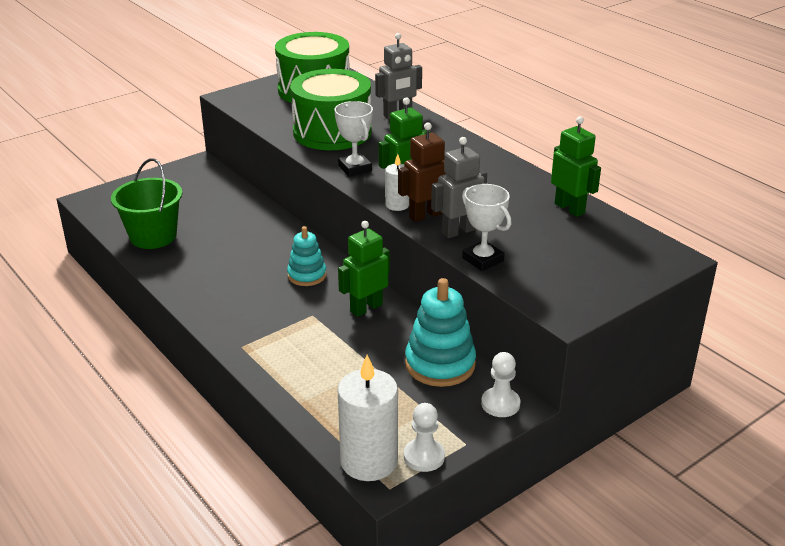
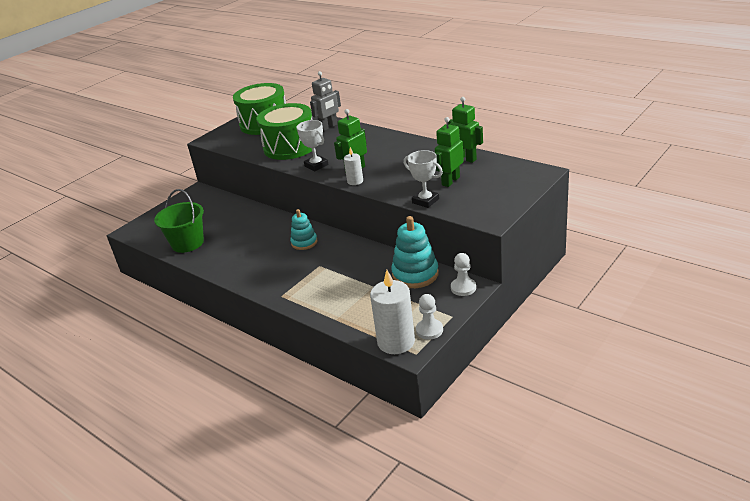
camera: 10 degrees left, 0 degrees up
green robot [338,221,390,317] -> green robot moved to [435,117,464,187]
brown robot [398,122,446,222] -> none
grey robot [431,137,487,238] -> none

